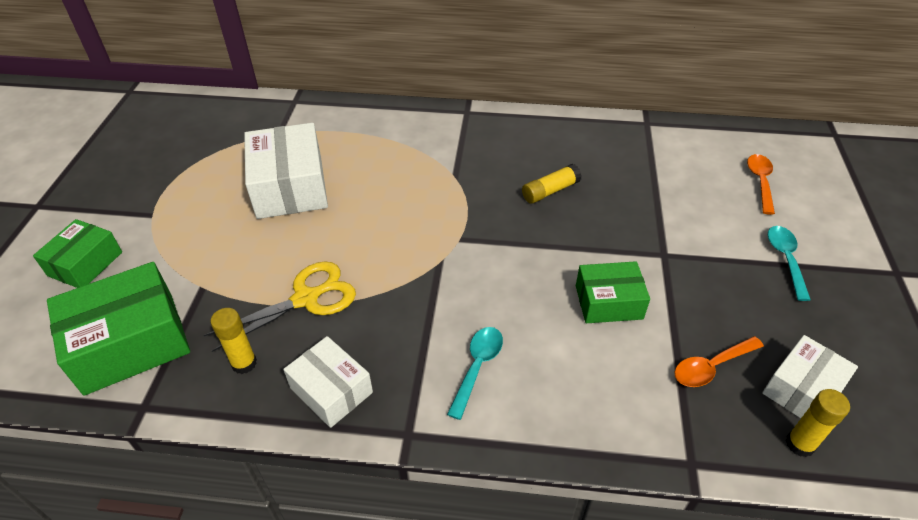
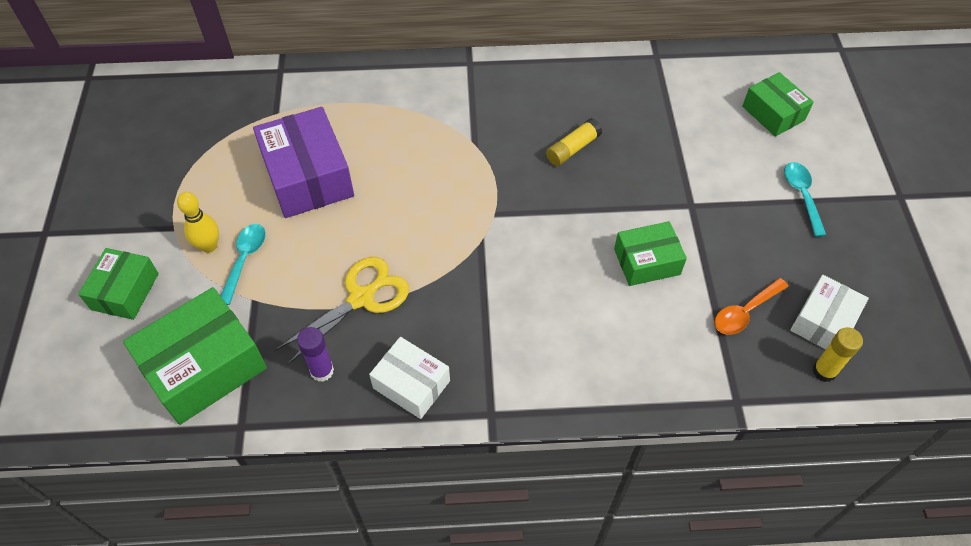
camera: 10 degrees left, 10 degrees up
yellow glue stick [211,308,257,374] -> purple glue stick [297,327,334,382]
white box [244,123,328,219] -> purple box [253,107,354,218]
turquoise spoon [447,327,503,420] -> turquoise spoon moved to [221,224,265,305]
orange spoon [747,154,775,215] -> green box [742,72,814,137]
none -> yellow bowling pin [177,192,219,253]

